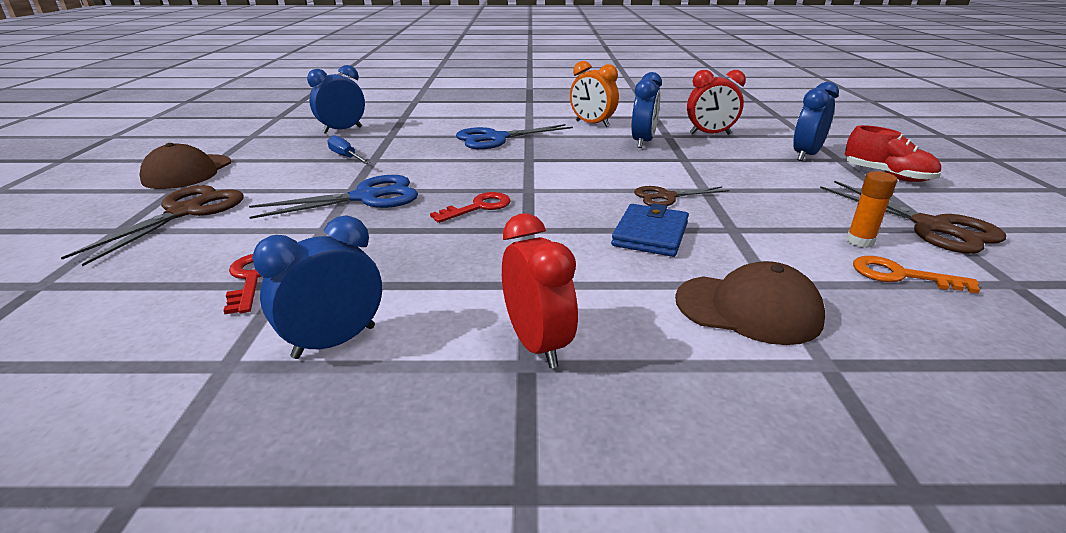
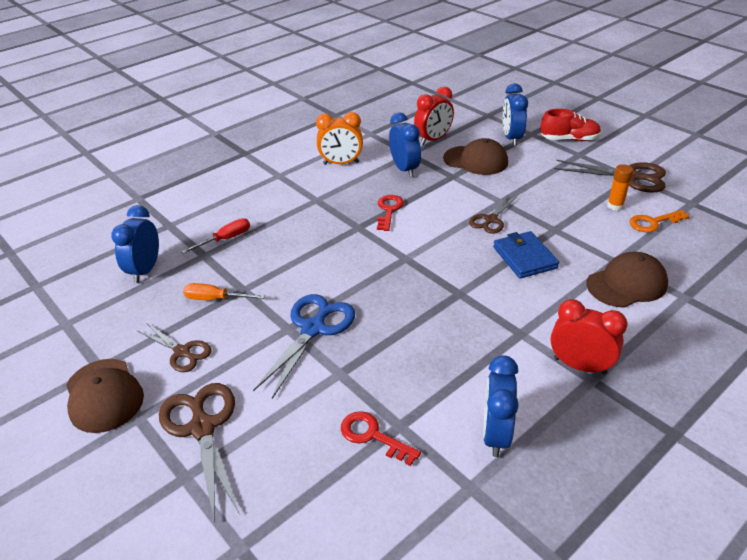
camera: 40 degrees left, 10 degrees up
blue screwdriver [327,135,370,164] -> orange screwdriver [183,283,265,300]
red key [430,192,511,223] -> red key moved to [377,195,404,231]
blue scissors [456,124,573,149] -> none
none -> brown scissors [138,324,211,372]
none -> red screwdriver [181,218,250,254]
none -> brown cap [443,138,508,175]

